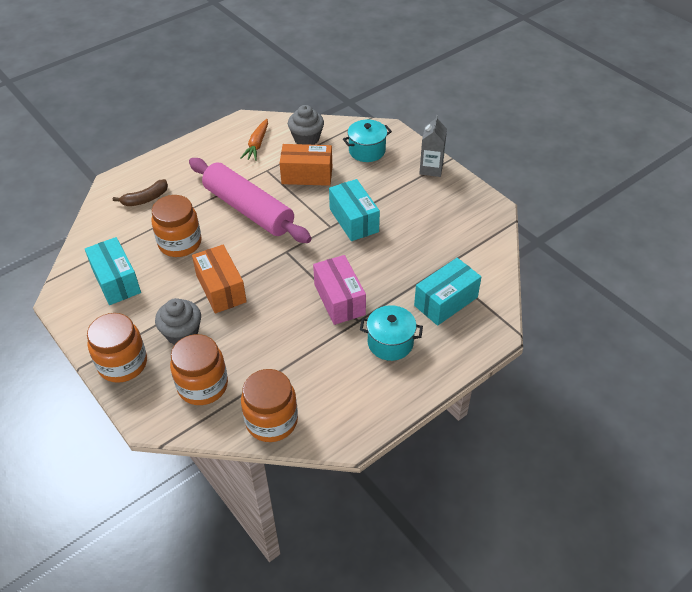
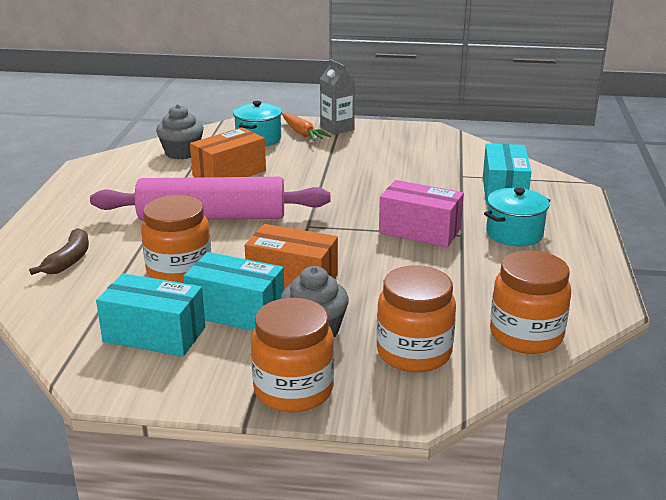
camera: 45 degrees left, 20 degrees down
orange carrot [241,119,268,161] -> orange carrot moved to [282,113,331,141]
turquoise box [329,179,380,241] -> turquoise box moved to [183,252,284,331]

